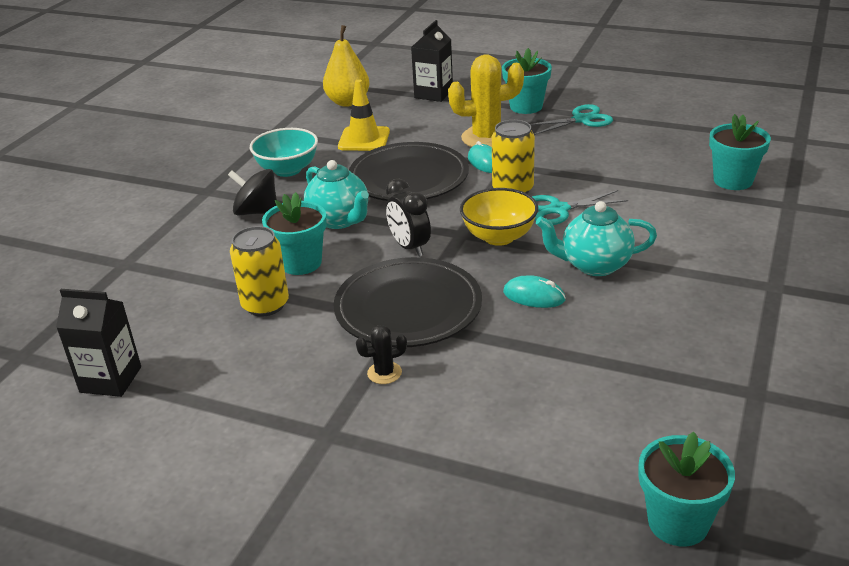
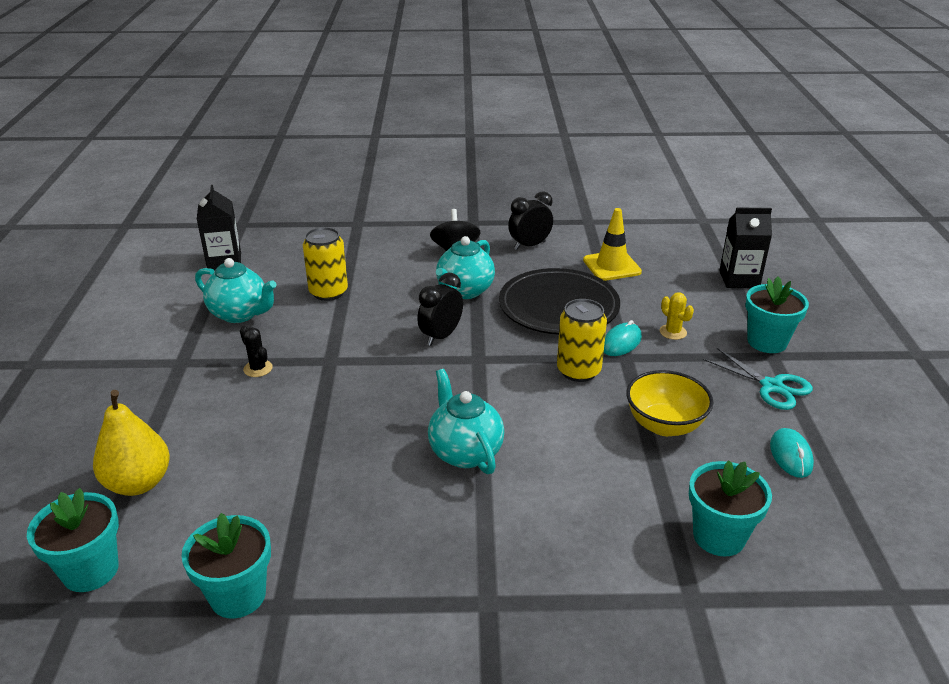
camera: 65 degrees right, 0 degrees up
turquoise bowl [250,128,318,177] -> black clock [508,191,553,250]
turquoise flower pot [262,192,327,275] -> turquoise flower pot moved to [181,513,271,619]
yellow pear [323,25,370,107] -> yellow pear moved to [93,390,170,496]
black plate [333,257,482,347] -> none
yellow cactus [448,54,524,147] -> yellow cactus [660,292,694,340], size x0.48
yellow bowl [460,188,538,246] -> yellow bowl moved to [626,370,713,436]
turquoise mouse [503,275,566,308] -> turquoise mouse moved to [770,428,814,478]
turquoise scissors [532,190,628,225] -> none
none -> turquoise teapot [195,258,277,323]

